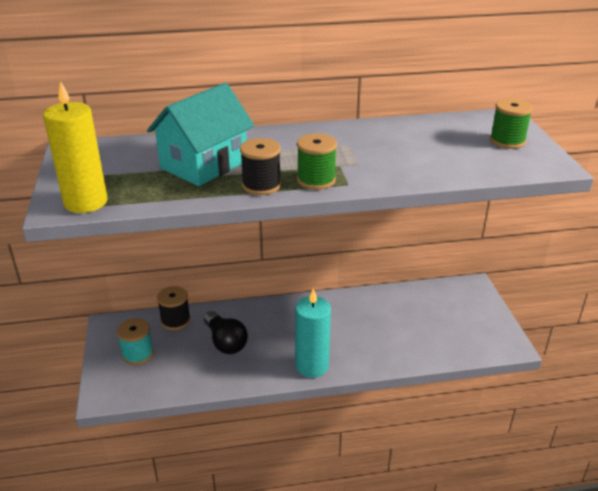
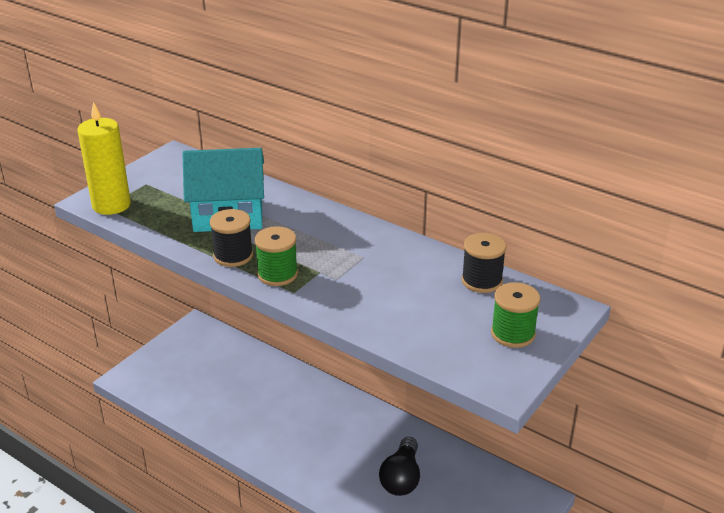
camera: 45 degrees right, 0 degrees up
turquoise spool [117,318,154,365] -> none
black spool [157,286,191,330] -> black spool moved to [462,233,506,293]
black light bulb [204,311,248,354] -> black light bulb moved to [379,437,420,496]
turquoise candle [295,288,331,378] -> none

